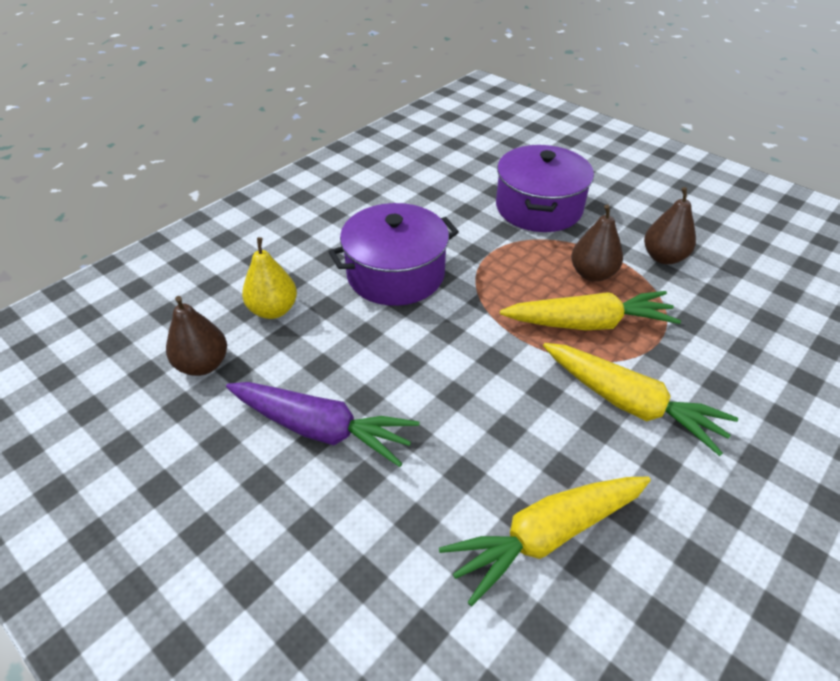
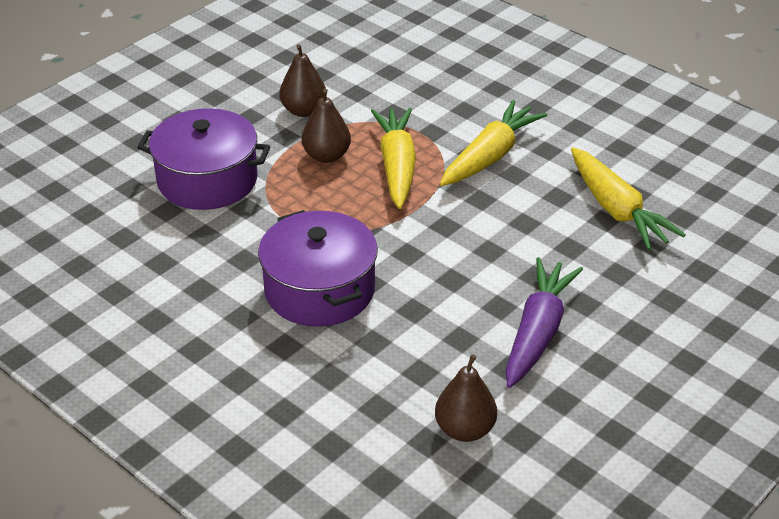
camera: 90 degrees left, 5 degrees down
yellow pear [242,237,297,319] -> none

